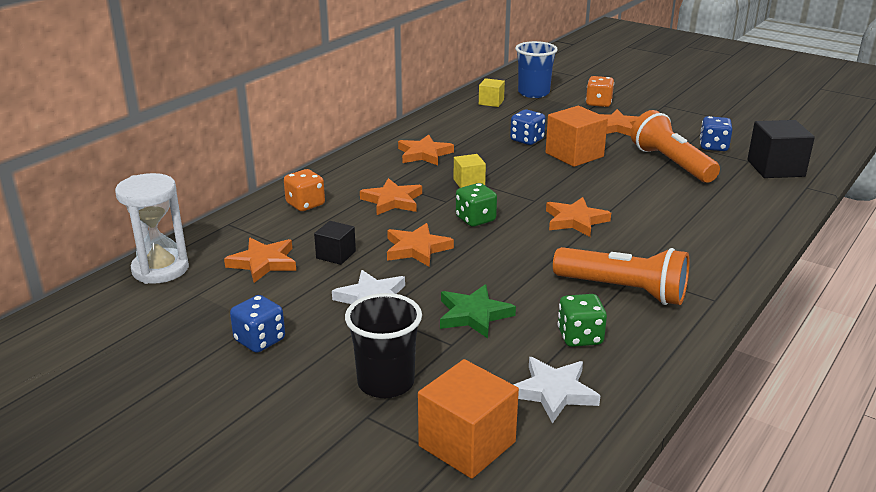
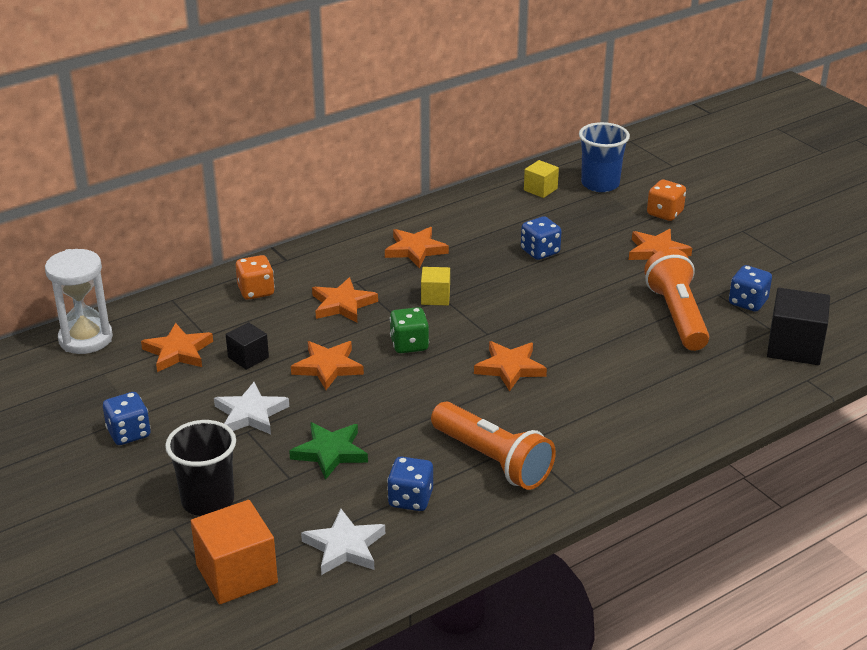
camera: 20 degrees right, 5 degrees up
orange cube [546,106,608,167] -> none
green dice [558,294,607,347] -> blue dice [387,457,433,511]

